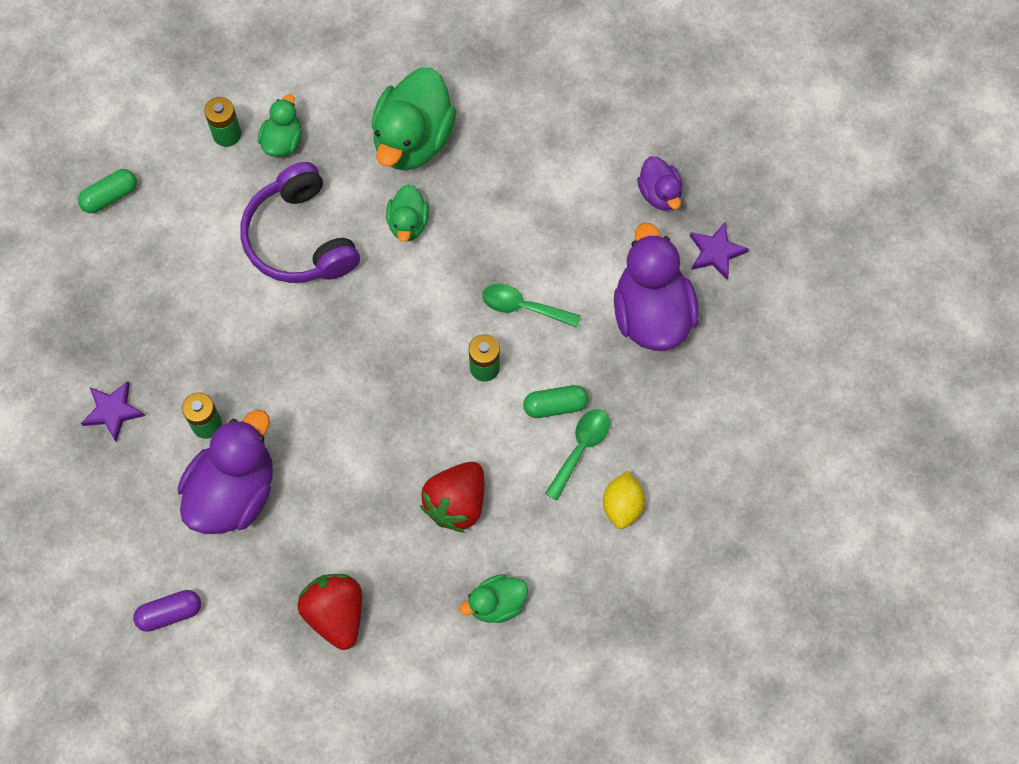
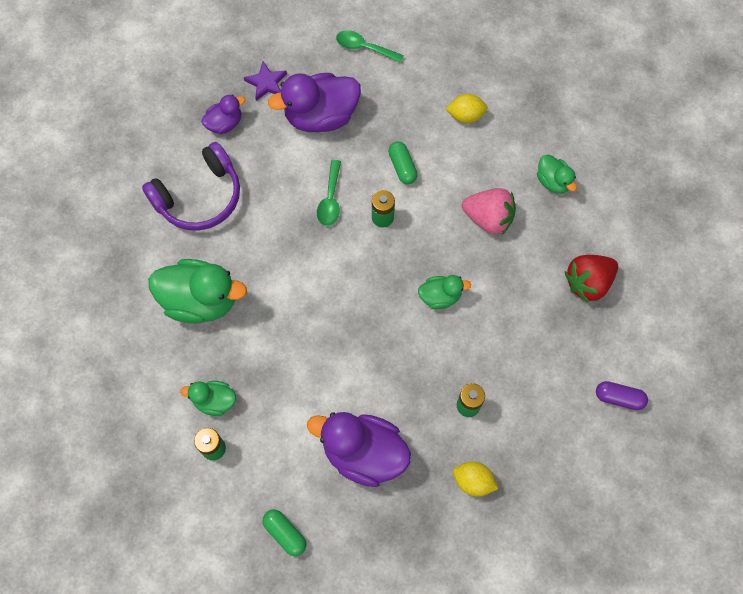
camera: 100 degrees left, 0 degrees up
purple star [81,381,145,442] -> yellow lemon [453,462,498,497]
purple capsule [133,590,201,632] -> purple capsule turned 45 degrees counterclockwise [596,381,648,410]
purple duck [178,410,273,534] -> purple duck moved to [307,412,411,487]
purple headphones [241,162,360,283] -> purple headphones moved to [142,142,240,231]
green duck [386,184,429,242] -> green duck moved to [418,275,471,309]
red strawberry [420,462,484,533] -> pink strawberry [462,188,516,235]
green spoon [545,409,610,500] -> green spoon moved to [336,30,404,63]

